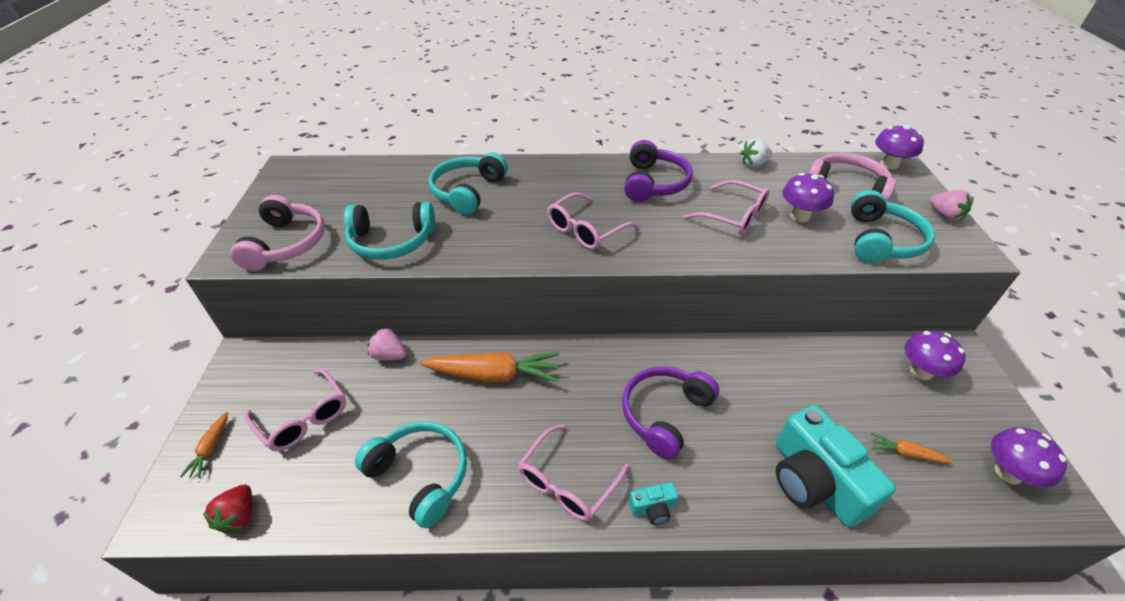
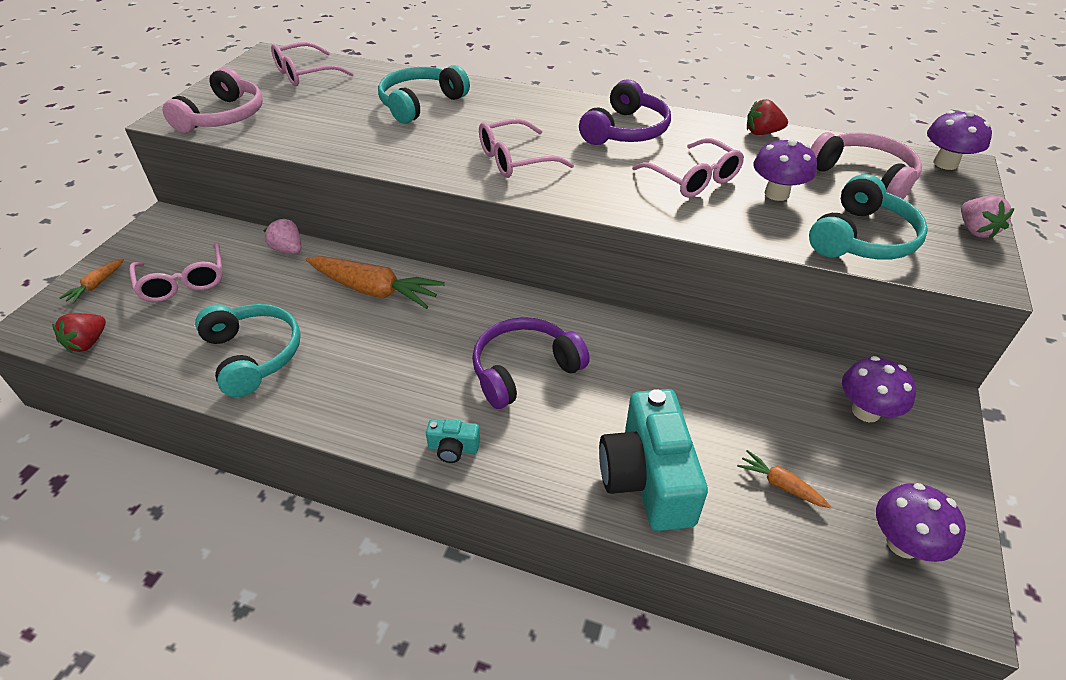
camera: 20 degrees right, 0 degrees up
turquoise headphones [344,202,435,260] -> none
pink glasses [518,424,629,521] -> pink glasses moved to [271,42,354,86]
white strawberry [740,139,773,167] -> red strawberry [747,99,788,135]

